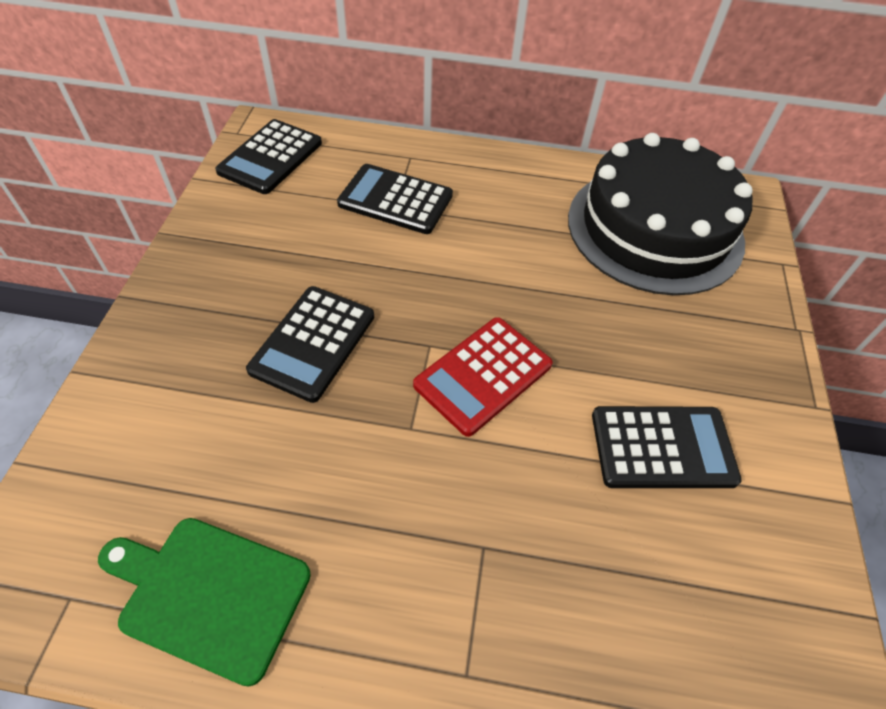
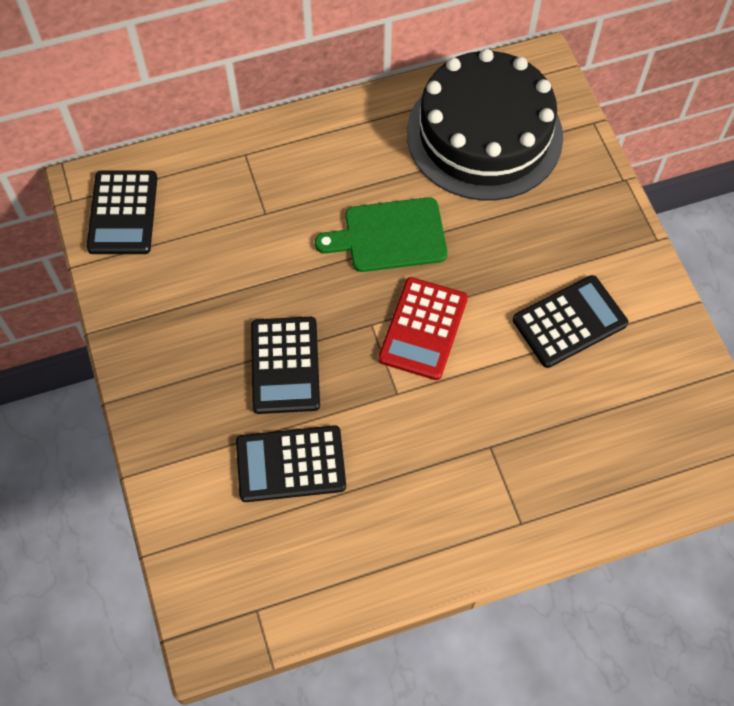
camera: 25 degrees left, 10 degrees up
green cutting board [98,518,311,687] -> green cutting board moved to [315,197,448,272]
black calculator [337,164,453,234] -> black calculator moved to [236,425,346,502]

